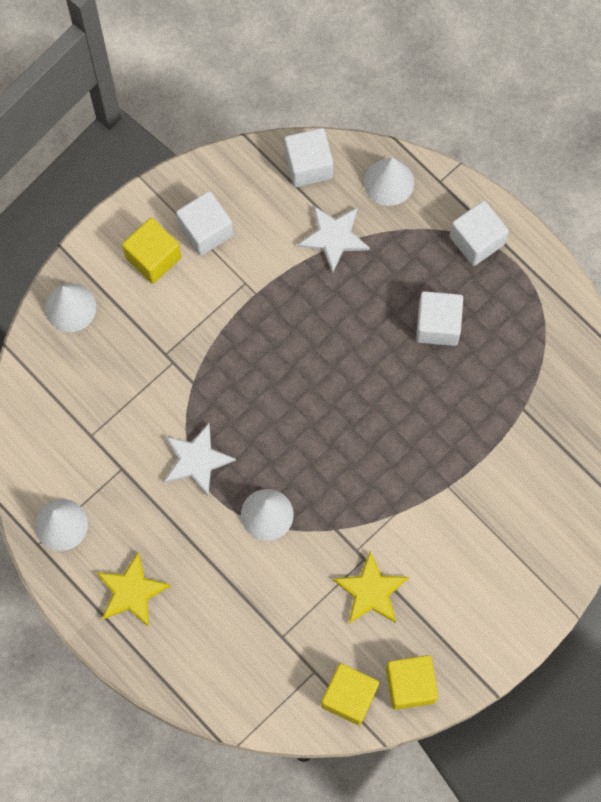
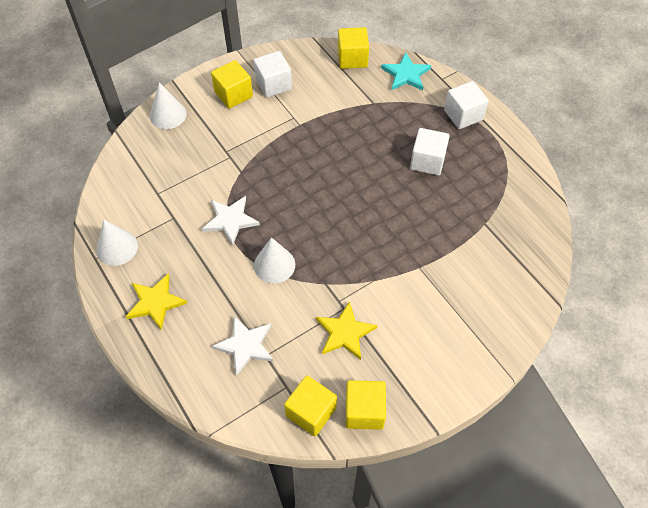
camera: 10 degrees right, 15 degrees down
white cube [284,128,333,187] -> yellow cube [338,27,369,69]
white star [297,205,370,273] -> white star moved to [212,316,273,376]
white cone [364,157,414,206] -> turquoise star [381,52,431,91]

